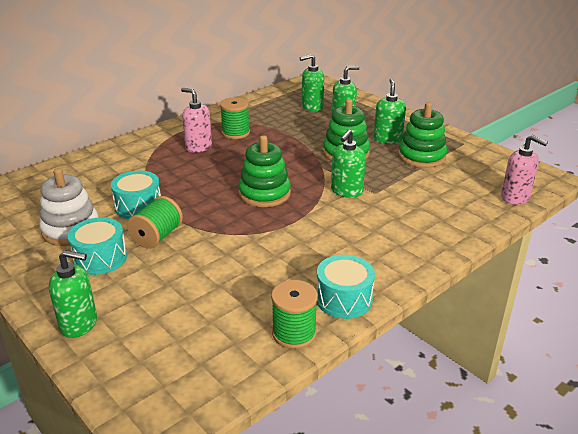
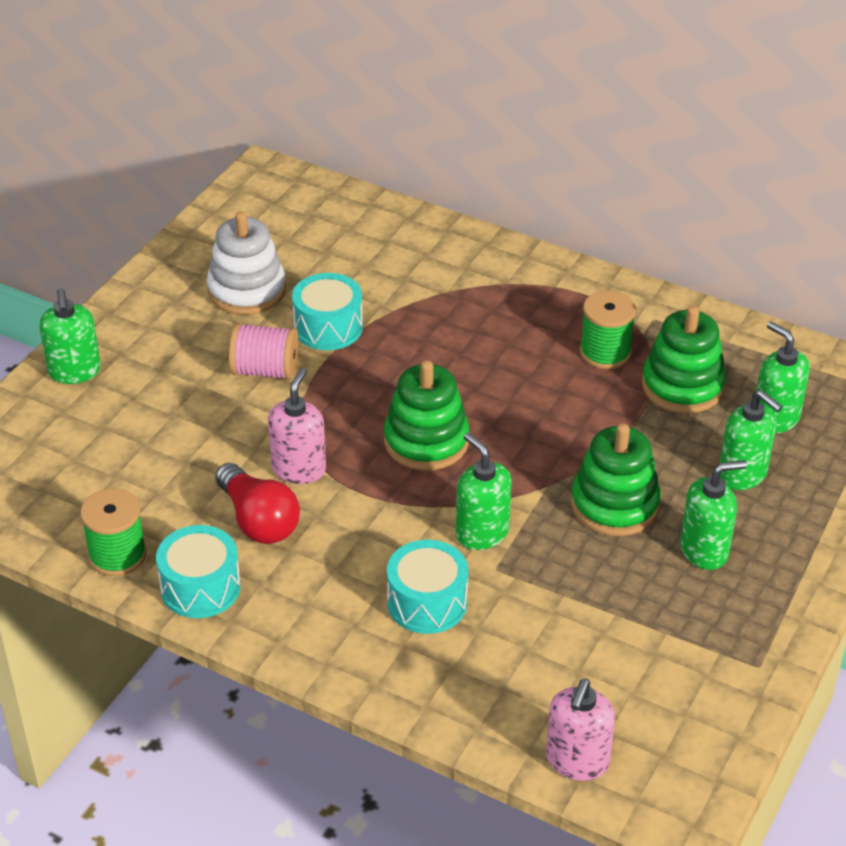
camera: 70 degrees right, 10 degrees up
turquoise drum [68,217,127,275] -> turquoise drum moved to [387,540,468,634]
green spool [127,196,183,249] -> pink spool [229,323,299,380]
pink soap dispenser [181,88,212,153] -> pink soap dispenser moved to [268,368,326,484]
green soap dispenser [331,129,366,198] -> green soap dispenser turned 45 degrees clockwise [456,433,512,550]
green stacking toy [398,102,447,168] -> green stacking toy moved to [642,306,726,414]
none -> red light bulb [216,463,300,544]

